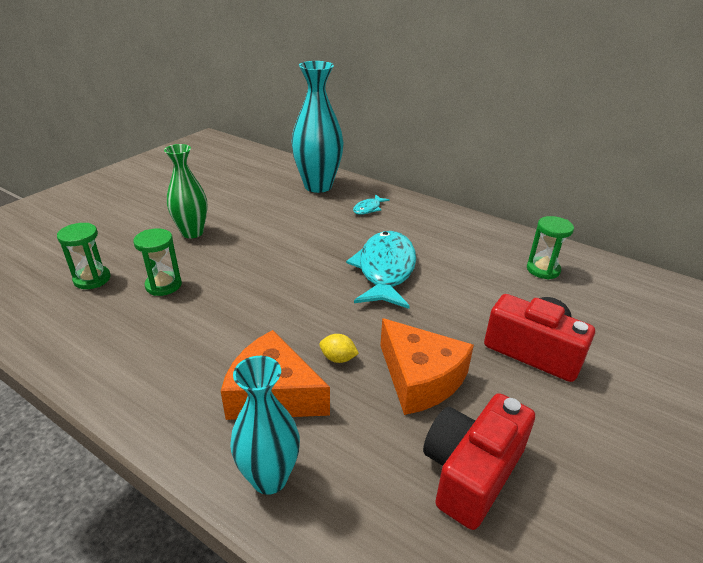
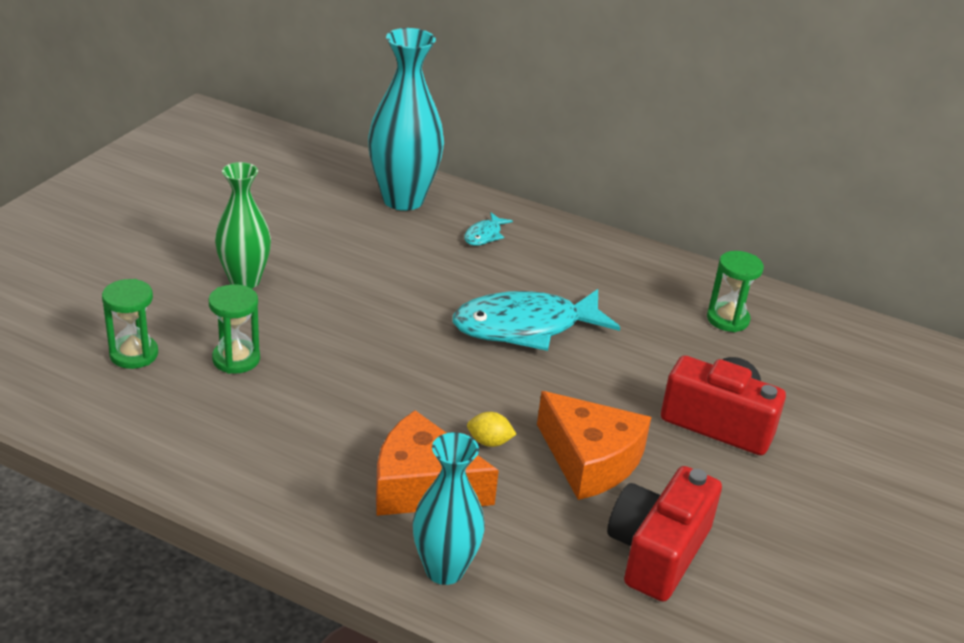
camera: 10 degrees left, 0 degrees up
turquoise fish [346,231,416,309] -> turquoise fish turned 105 degrees counterclockwise [452,289,620,351]

